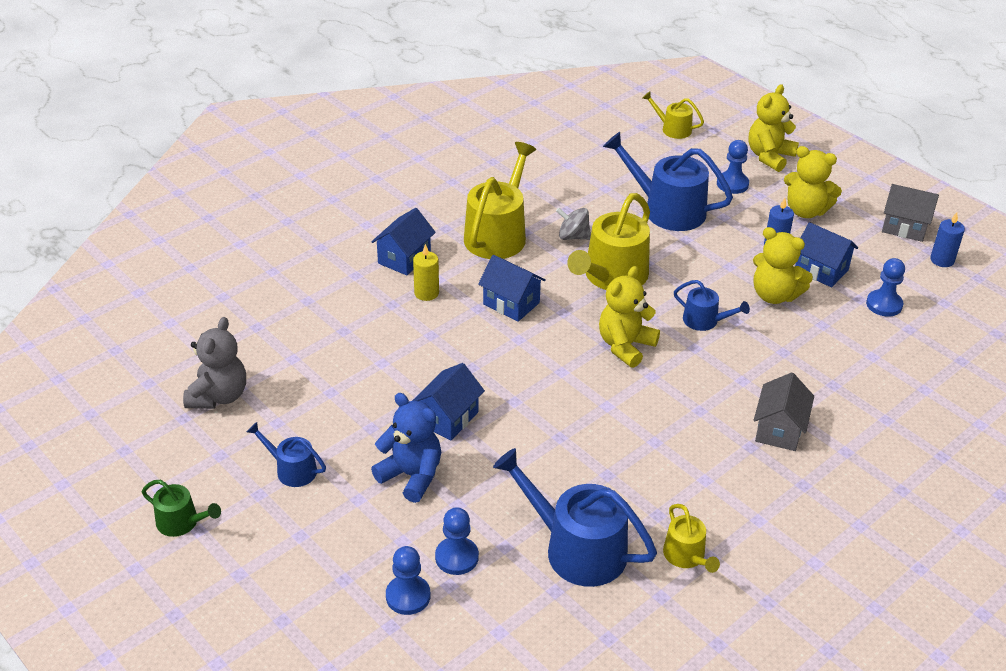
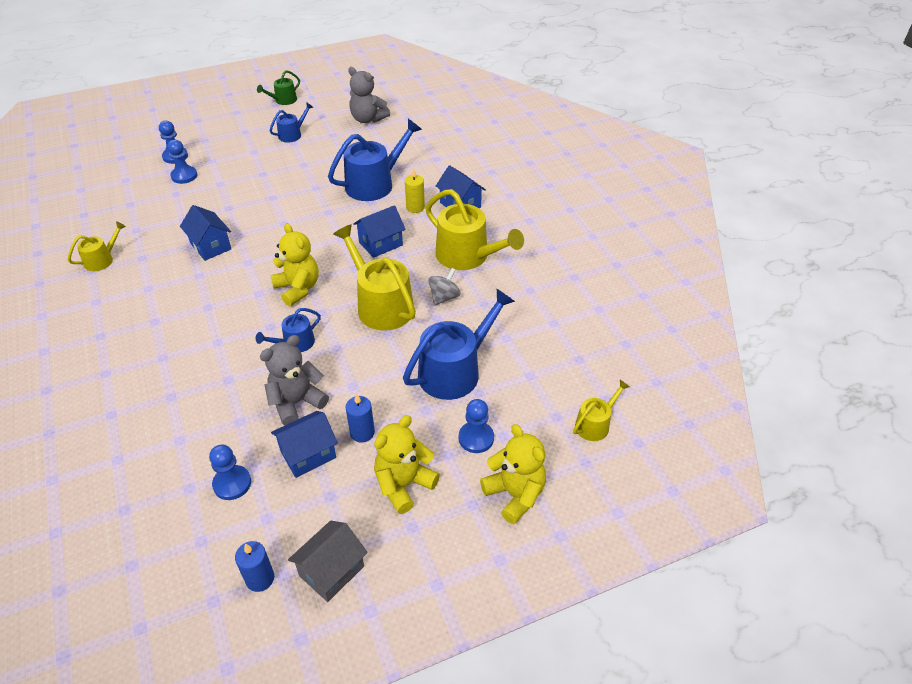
camera: 110 degrees right, 5 degrees up
blue teddy bear [371,393,441,503] -> none
blue house [412,363,485,440] -> blue house moved to [180,205,231,261]
blue watering can [493,448,657,587] -> blue watering can moved to [328,119,422,201]
yellow watering can [663,504,720,573] -> yellow watering can turned 135 degrees clockwise [68,221,126,271]
yellow teddy bear [753,227,813,304] -> grey teddy bear [260,335,329,426]
grey house [754,373,814,451] -> none

